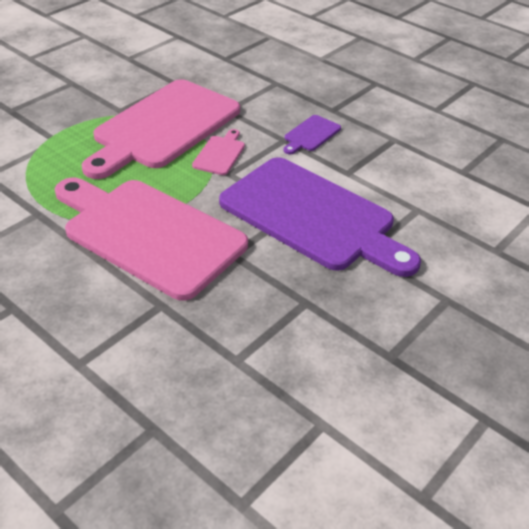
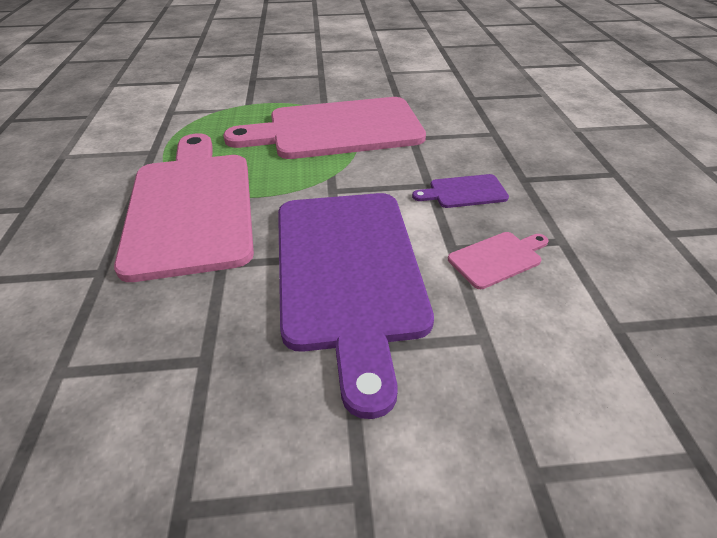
camera: 45 degrees right, 0 degrees up
pink cutting board [192,129,245,175] -> pink cutting board moved to [448,232,549,289]

